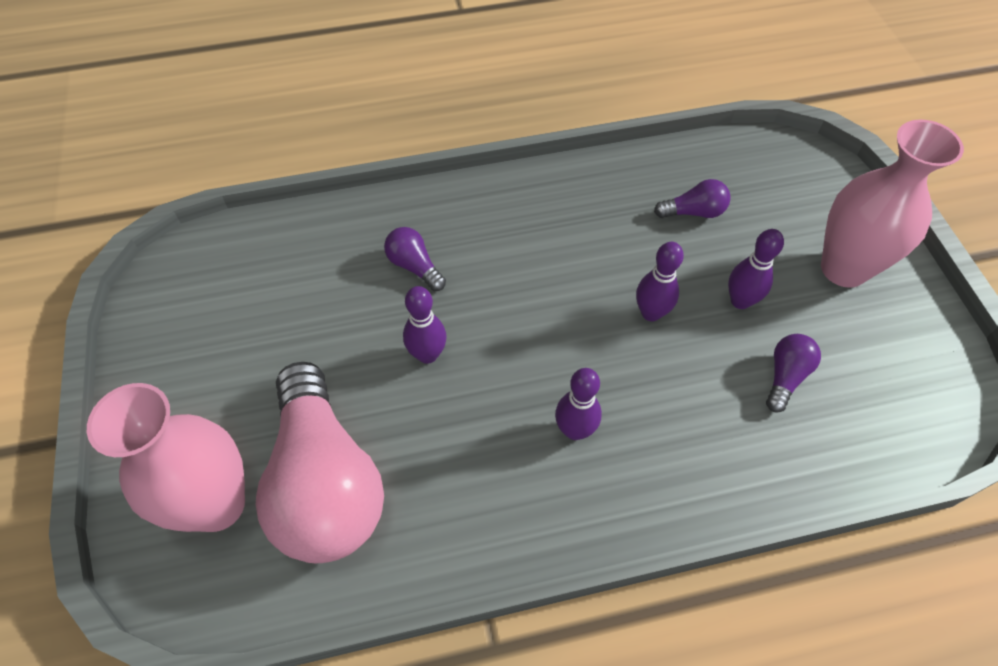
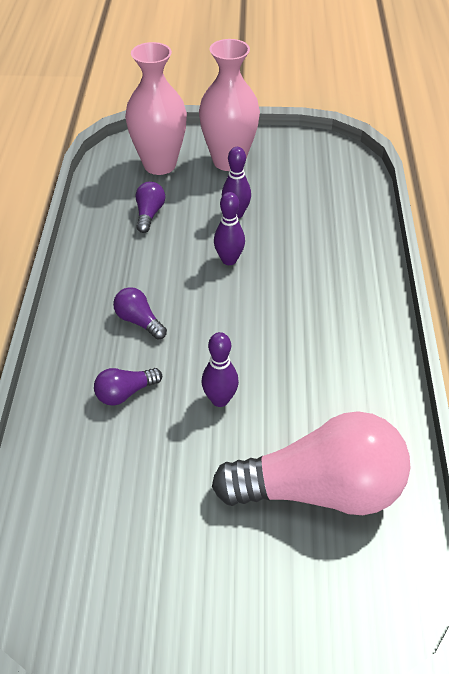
camera: 75 degrees left, 10 degrees down
pink vase [87,383,245,532] -> pink vase moved to [125,42,187,175]
purple bowling pin [555,368,602,440] -> none
purple light bulb [766,334,821,413] -> purple light bulb moved to [113,287,167,340]

